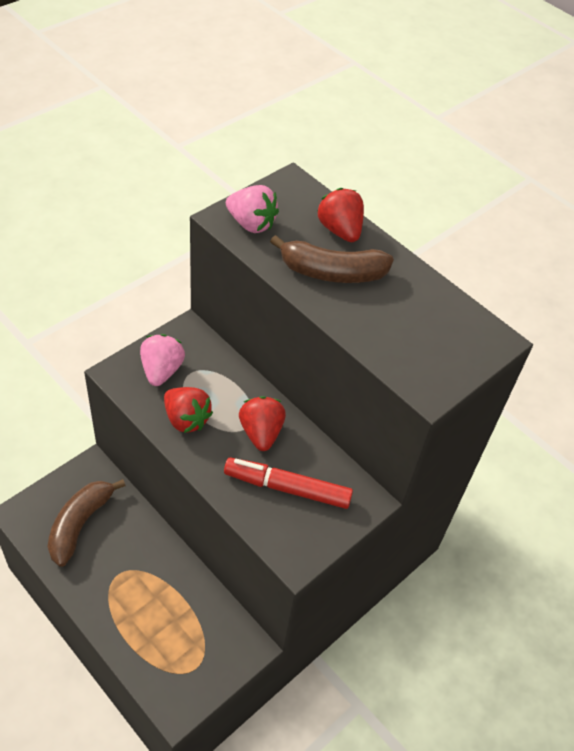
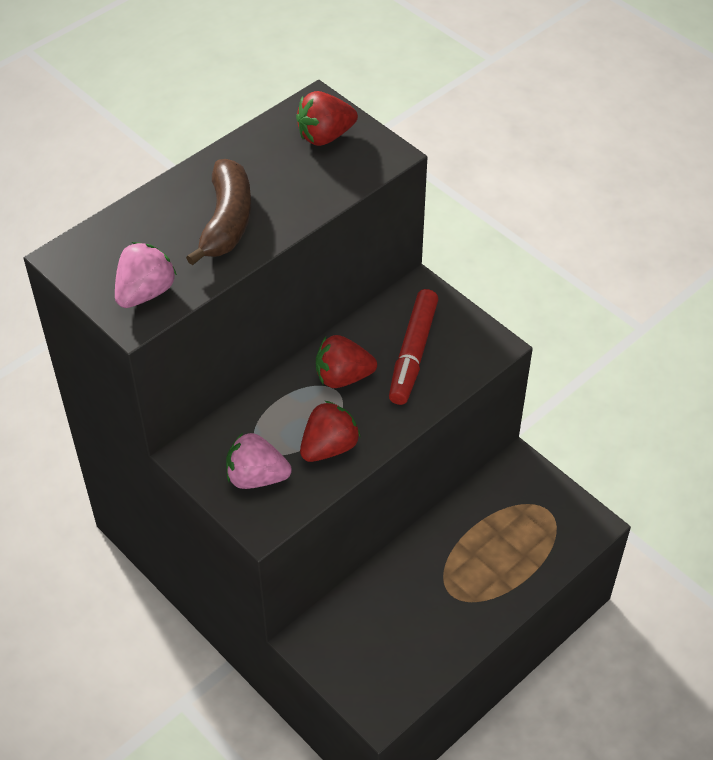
camera: 85 degrees left, 0 degrees up
brown banana [48,479,125,567] -> none
red strawberry [317,188,364,242] -> red strawberry moved to [296,91,358,146]

